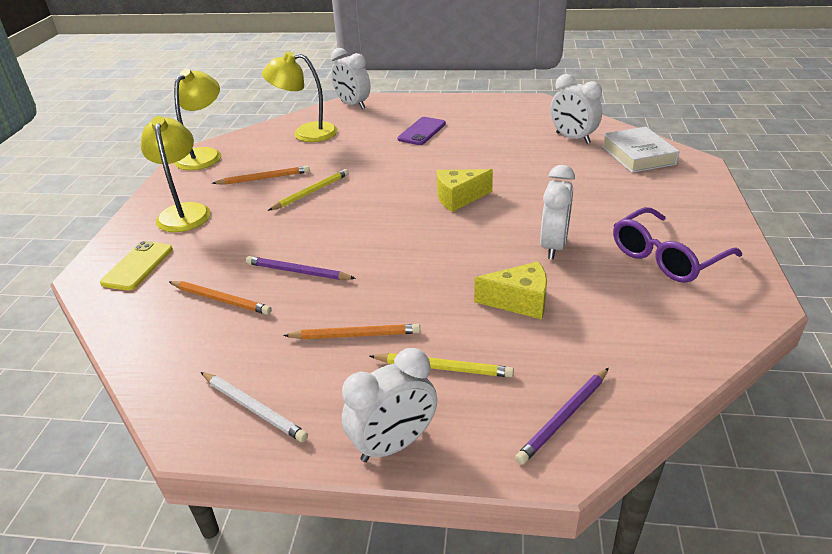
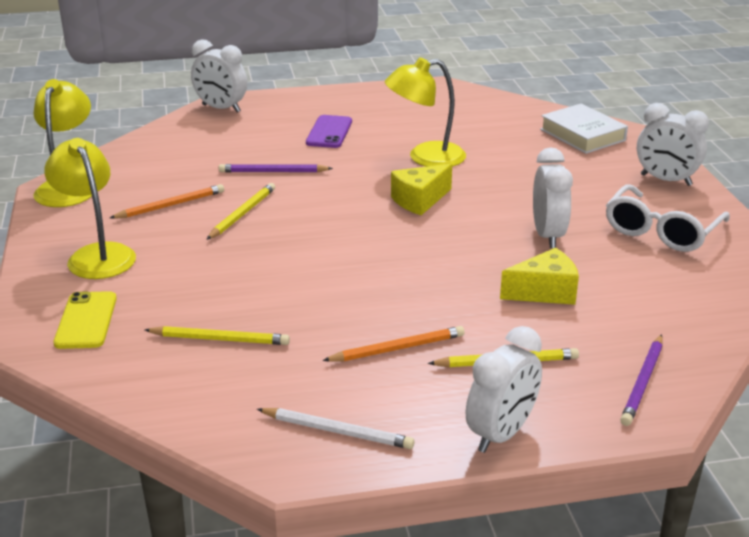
camera: 20 degrees left, 5 degrees down
orange pencil [169,281,272,315] -> yellow pencil [145,326,290,345]
purple pencil [246,256,356,280] -> purple pencil moved to [219,164,333,172]
yellow lamp [262,51,338,142] -> yellow lamp moved to [385,57,466,167]
white clock [550,74,602,144] -> white clock moved to [637,103,709,186]
purple glasses [613,207,742,283] -> white glasses [606,184,730,252]

